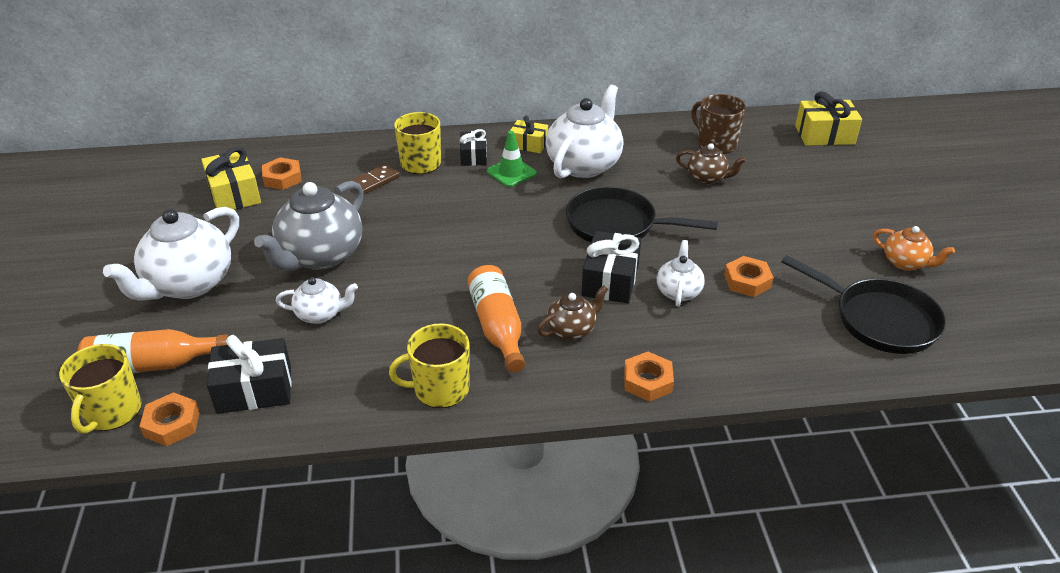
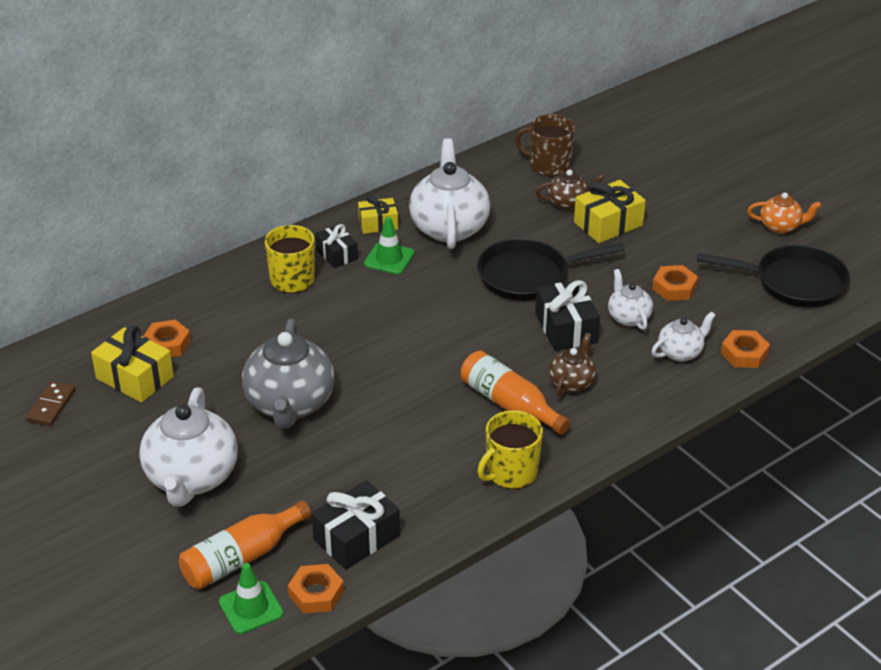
camera: 30 degrees left, 0 degrees up
yellow mug [59,344,142,434] -> green traffic cone [219,563,284,634]
white teapot [276,277,358,324] -> white teapot moved to [651,311,716,362]
brown domino [350,164,400,195] -> brown domino moved to [26,381,76,426]
orange nut [624,352,674,401] -> orange nut moved to [721,330,770,368]
yellow gift [795,91,862,146] -> yellow gift moved to [574,180,646,243]

